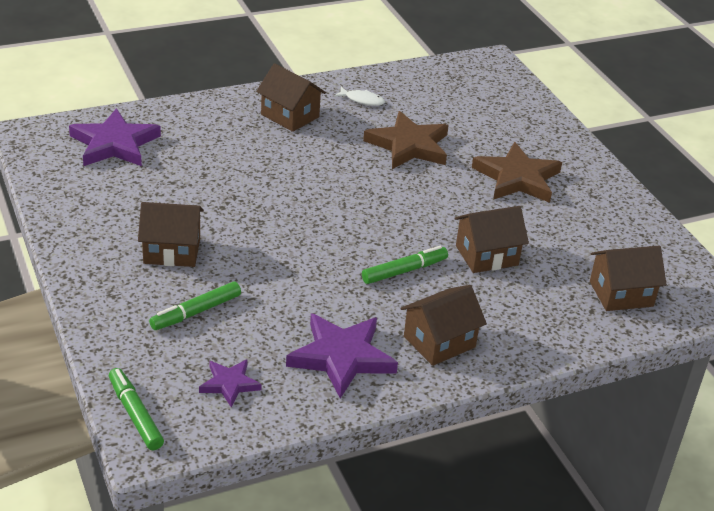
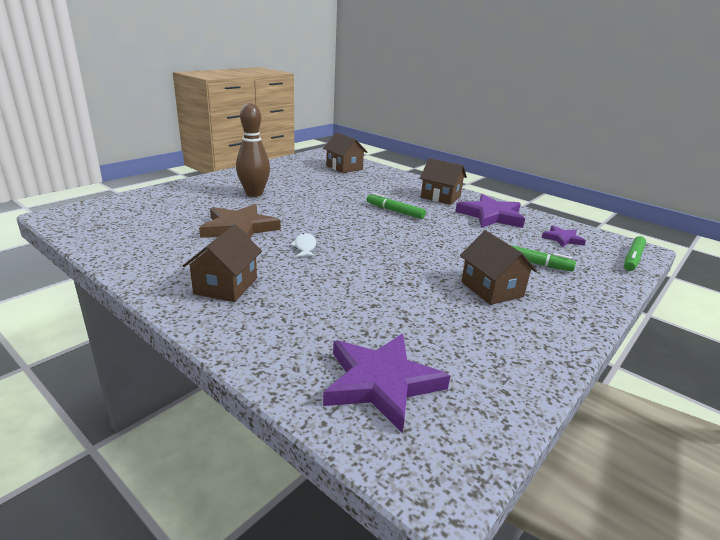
camera: 115 degrees left, 10 degrees down
white fish [334,87,385,106] -> white fish moved to [290,233,316,257]
brown house [455,206,529,273] -> none
brown star [472,142,562,203] -> brown bowling pin [236,103,270,197]

